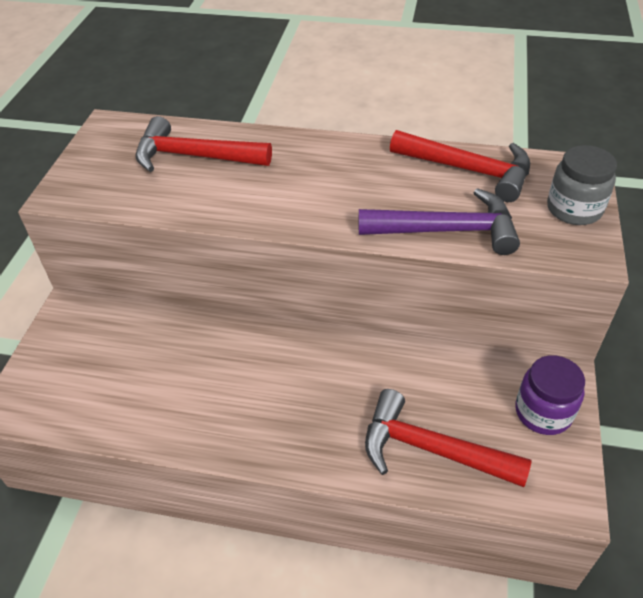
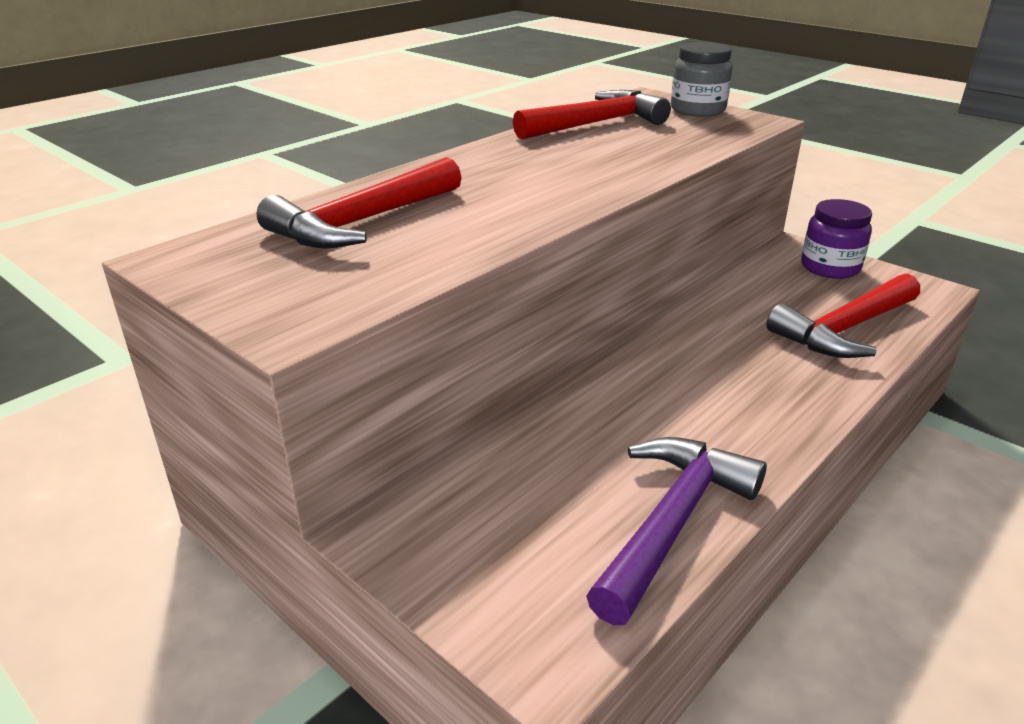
camera: 60 degrees left, 15 degrees down
purple hammer [359,188,520,255] -> purple hammer moved to [586,437,767,625]

